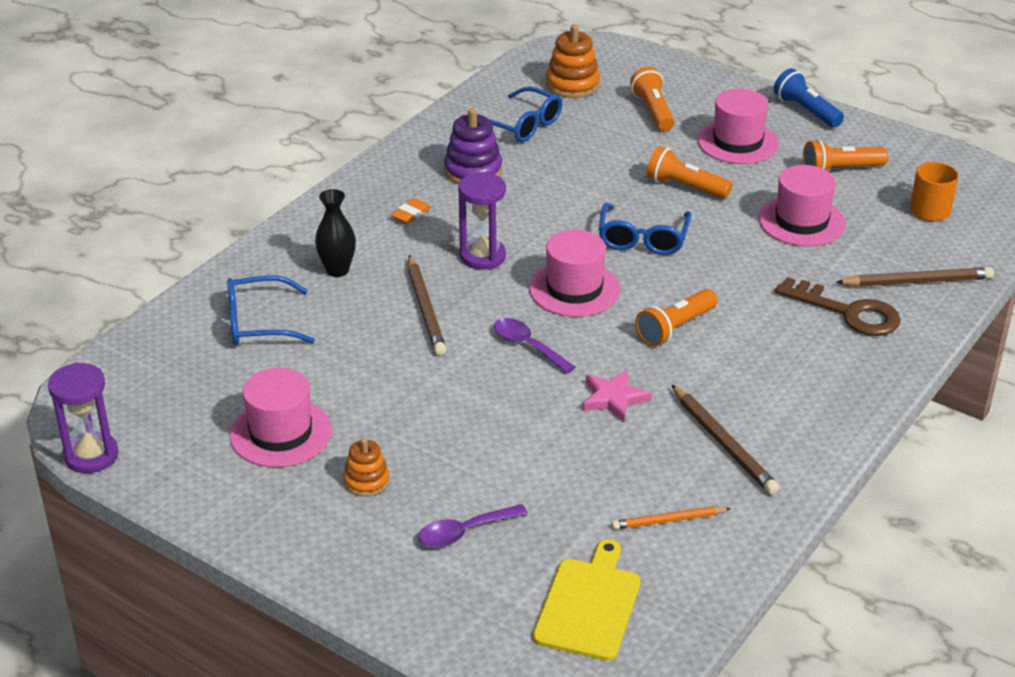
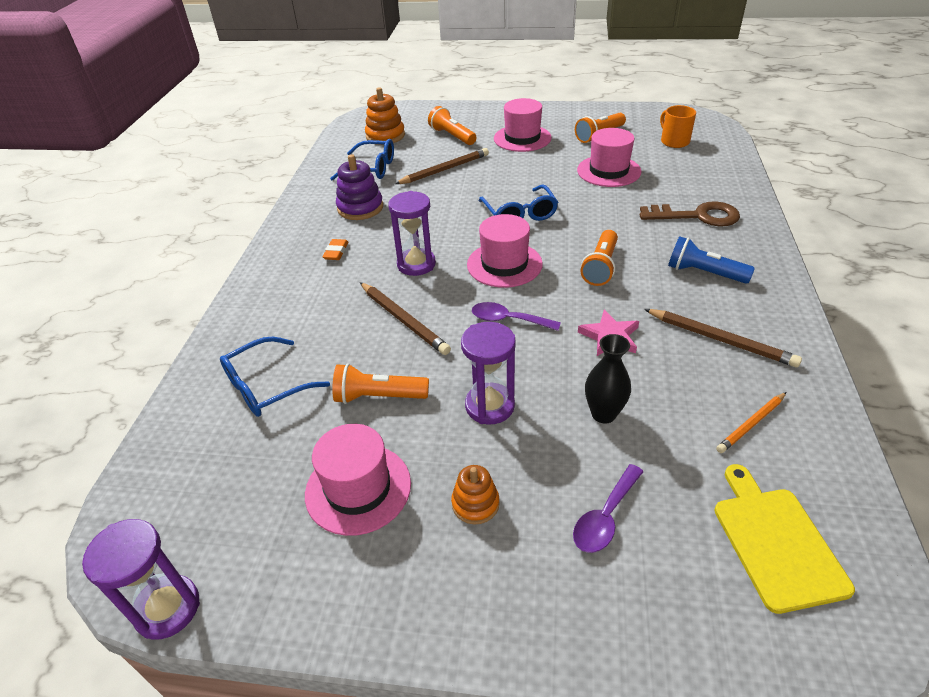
camera: 25 degrees left, 5 degrees up
black vase [315,189,356,277] -> black vase moved to [585,334,631,424]
orange flashlight [647,146,732,199] -> orange flashlight moved to [332,363,429,404]
blue flashlight [774,68,844,128] -> blue flashlight moved to [668,236,755,284]
brown pencil [836,267,994,287] -> brown pencil moved to [395,148,489,184]
none -> purple hourglass [461,322,516,424]

